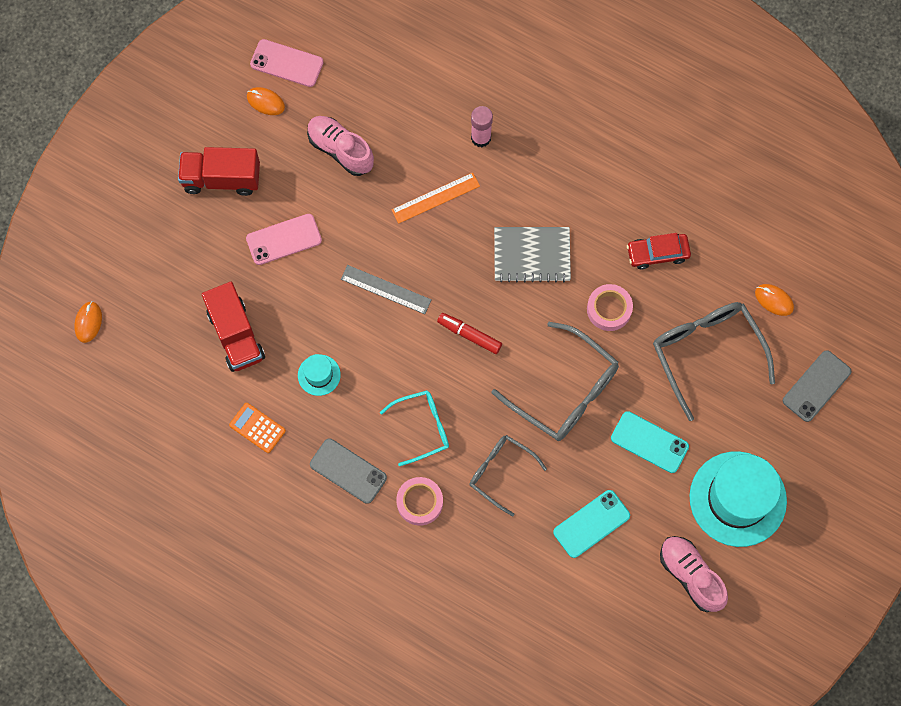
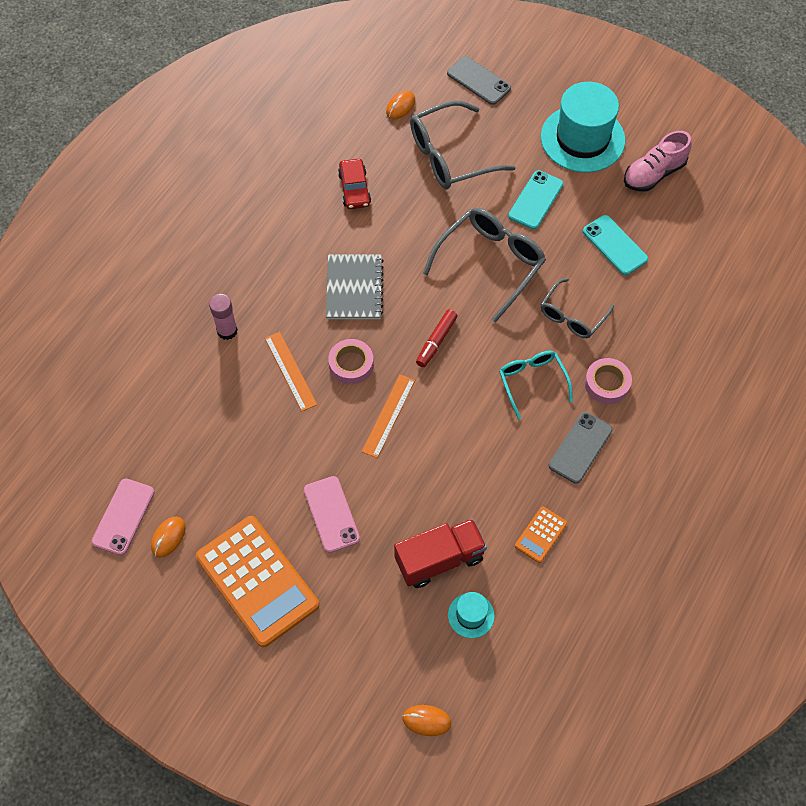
camera: 90 degrees left, 10 degrees down
red truck [178,147,260,196] -> orange calculator [196,516,319,647]
turquoise hat [298,354,341,396] -> turquoise hat moved to [448,592,495,638]
pink shoe [307,116,374,176] -> none
grey ruler [341,265,432,314] -> orange ruler [362,374,415,458]
pink tape [587,284,633,331] -> pink tape moved to [328,339,374,385]

